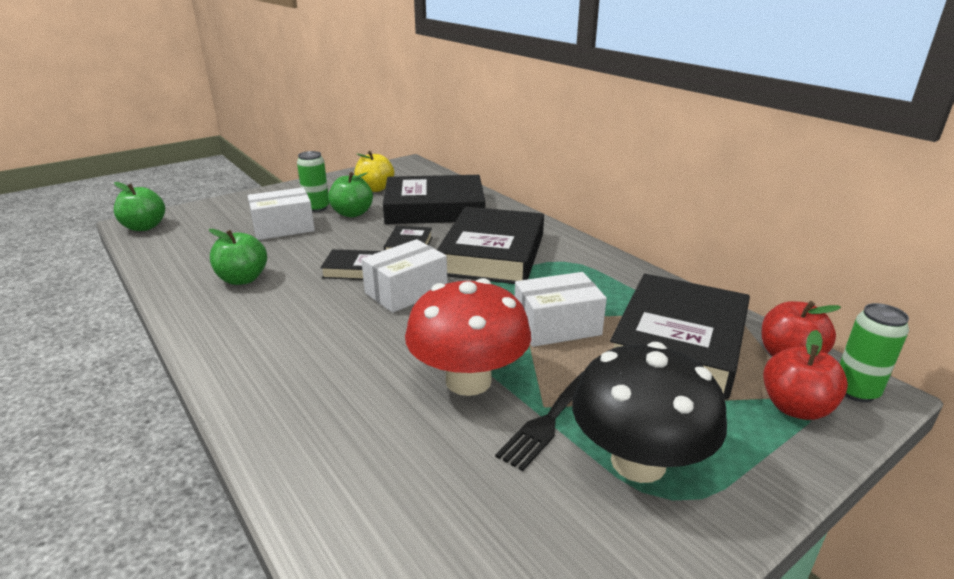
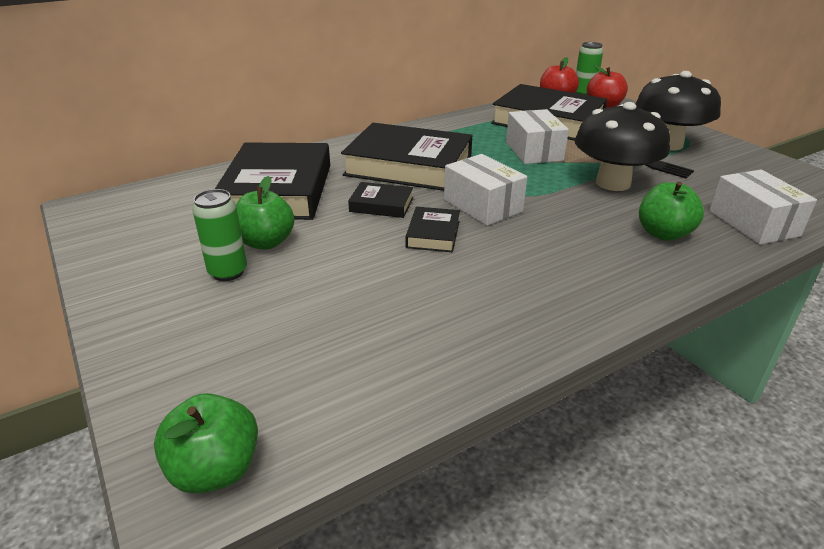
camera: 85 degrees left, 5 degrees up
green apple [209,229,267,285] -> green apple moved to [639,181,704,241]
white box [248,187,315,240] -> white box moved to [709,170,817,245]
yellow apple [354,151,394,192] -> none
red mushroom [405,278,531,396] -> black mushroom [575,102,670,191]

